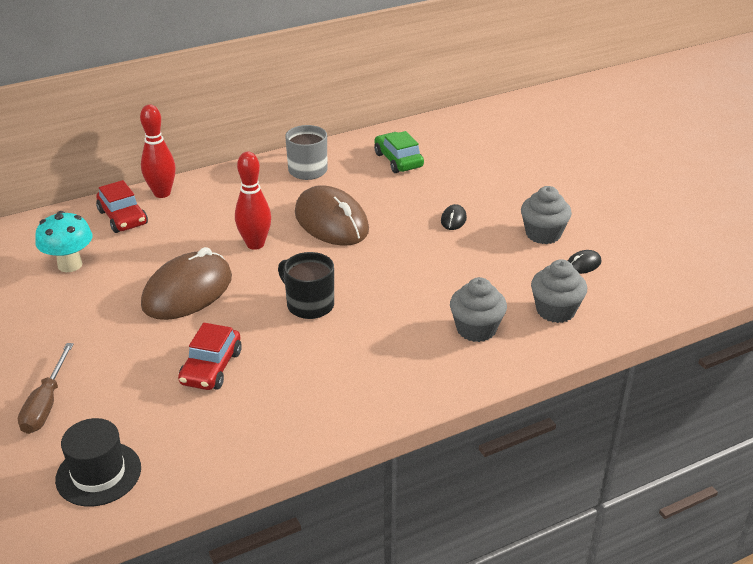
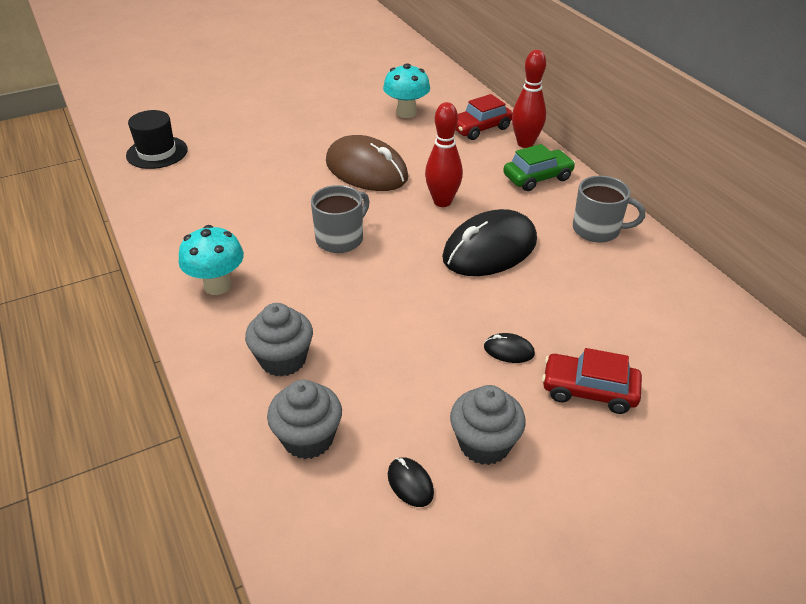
camera: 90 degrees right, 5 degrees up
brown screwdriver [18,343,74,434] -> none
red car [178,323,242,390] -> red car moved to [542,348,642,414]
black mug [278,252,334,319] -> grey mug [311,185,370,253]
brown mouse [295,185,369,246] -> black mouse [442,209,537,276]
green car [374,131,424,173] -> green car moved to [503,144,575,191]
none -> turquoise mushroom [179,225,244,295]

